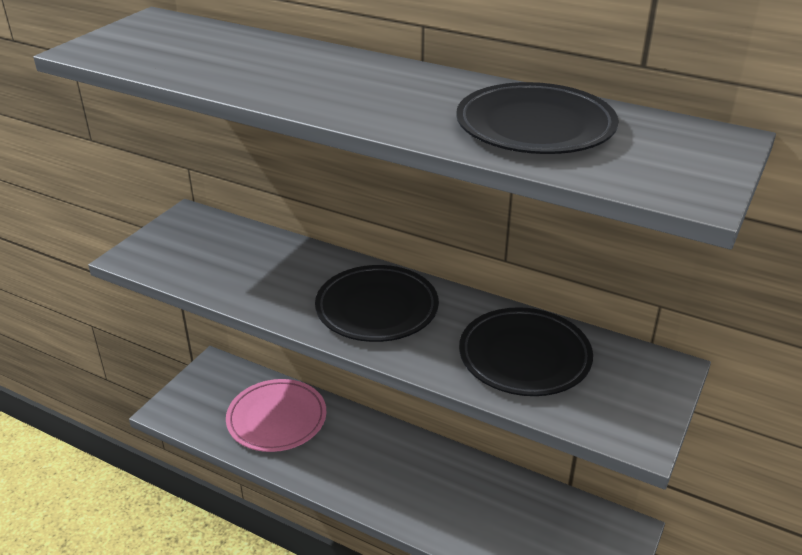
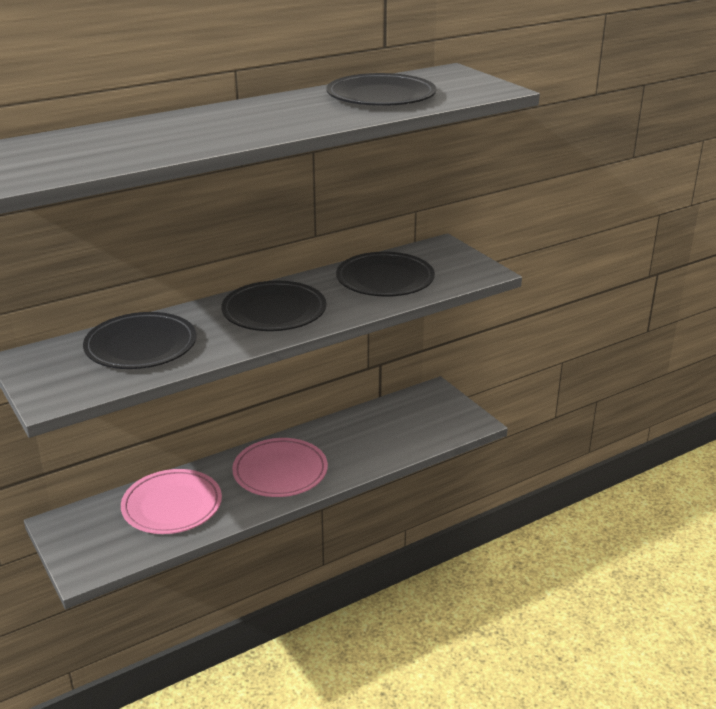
camera: 60 degrees left, 5 degrees down
none -> black plate [83,312,197,369]
none -> pink plate [232,438,328,497]

